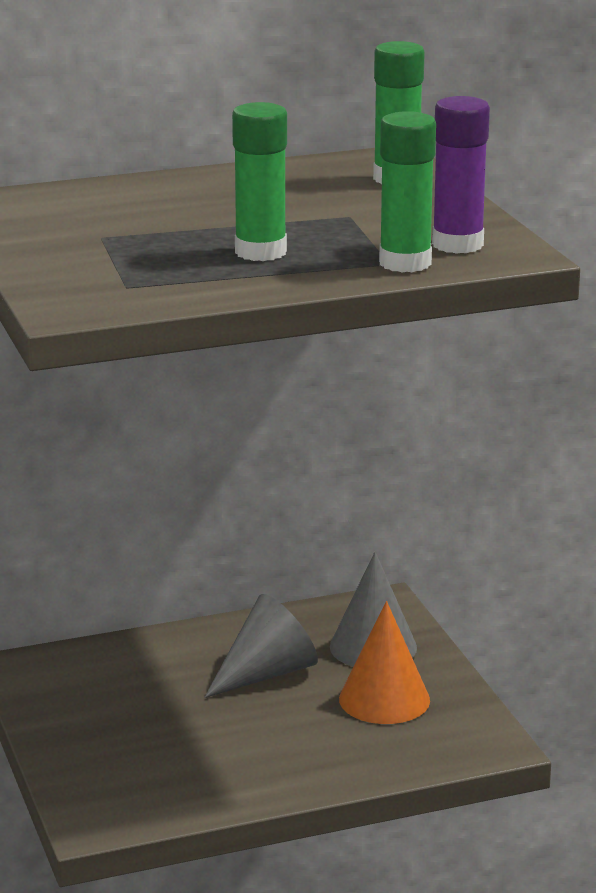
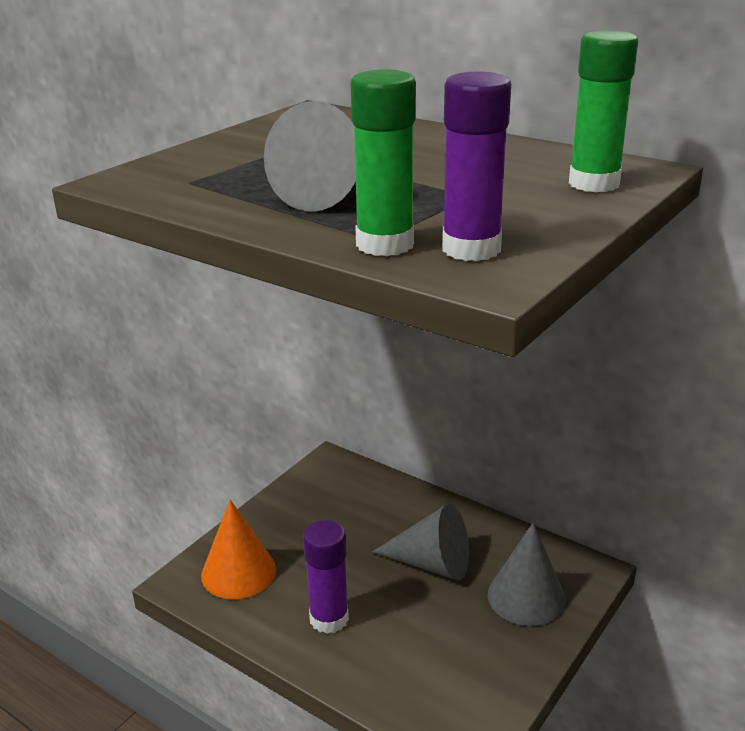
camera: 55 degrees right, 5 degrees up
green glue stick [232,102,287,261] -> grey cone [264,101,356,212]
orange cone [339,601,430,724] -> orange cone moved to [201,500,276,599]
none -> purple glue stick [303,520,349,634]

